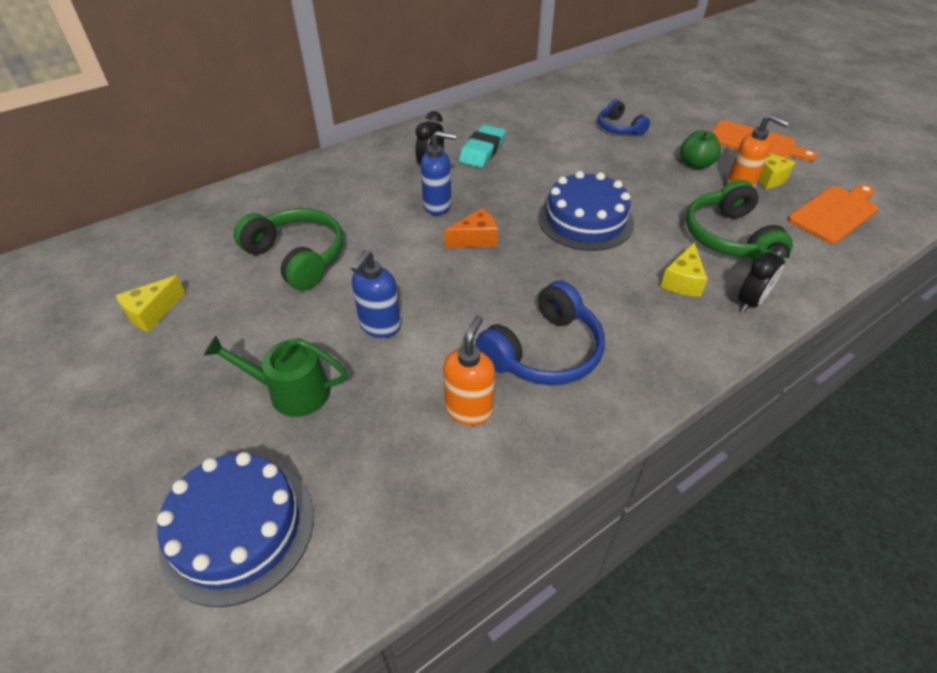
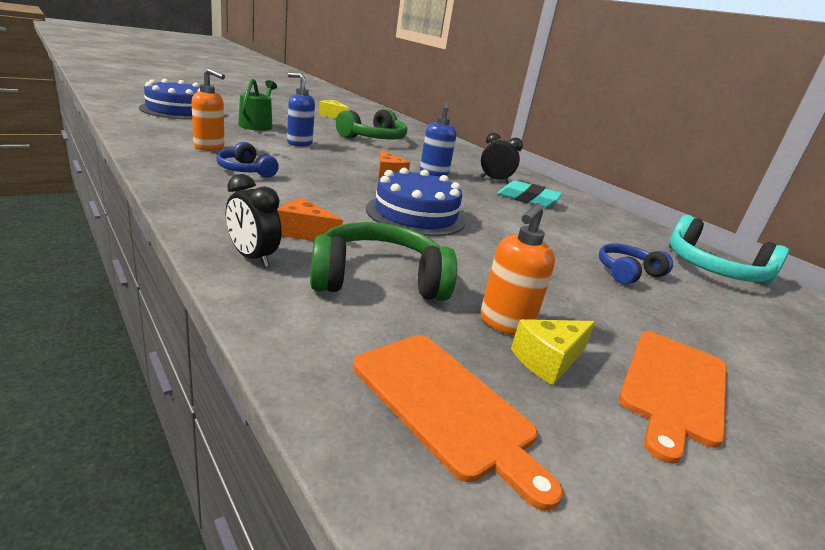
camera: 85 degrees right, 20 degrees down
blue headphones [476,280,605,385] -> blue headphones [216,142,279,178], size x0.61
yellow cheese [660,243,708,297] -> orange cheese [277,198,343,241]
green apple [680,130,721,169] -> none
none -> turquoise headphones [669,215,789,284]

